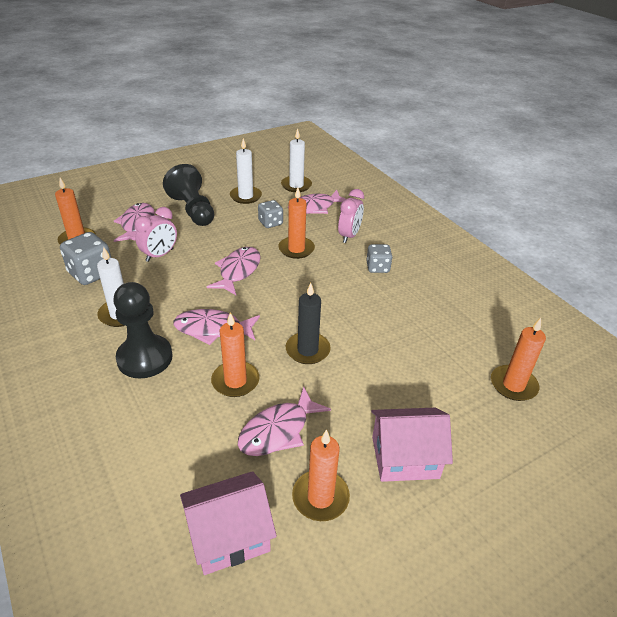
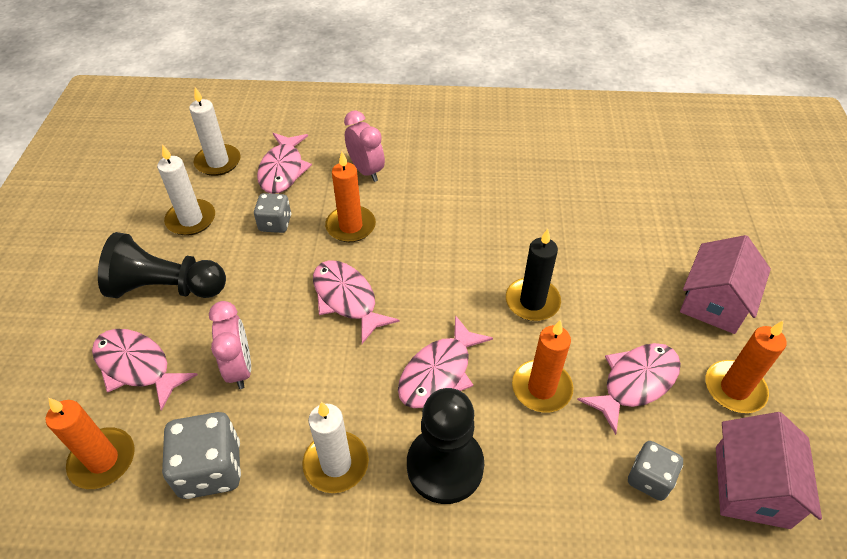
camera: 55 degrees left, 10 degrees up
pink fish [238,386,331,456] -> pink fish turned 120 degrees counterclockwise [577,343,681,435]
grey dice [366,244,393,273] -> grey dice moved to [628,441,683,501]
orange candle [491,318,546,401] -> none

